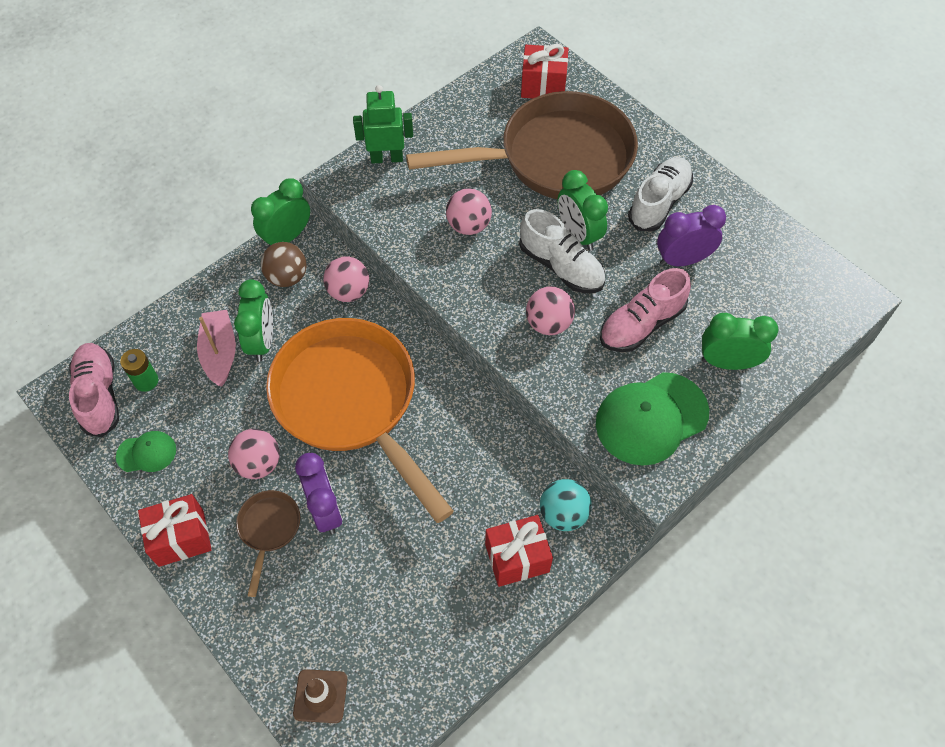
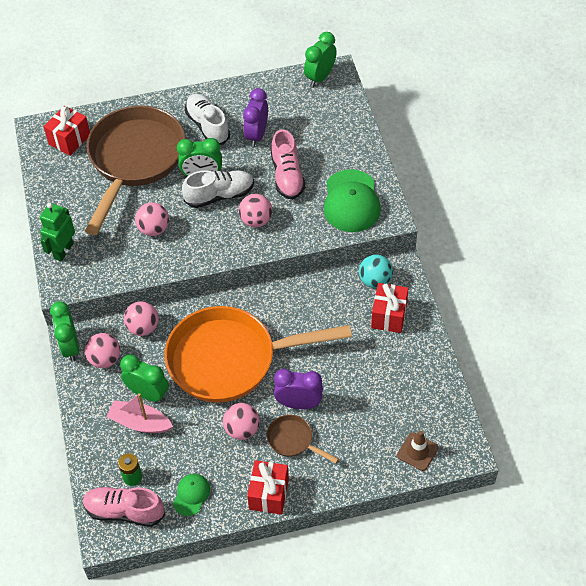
camera: 60 degrees left, 5 degrees down
brown ball [261,242,307,287] -> pink ball [85,333,120,368]
green clock [702,313,779,370] -> green clock moved to [304,32,337,87]

